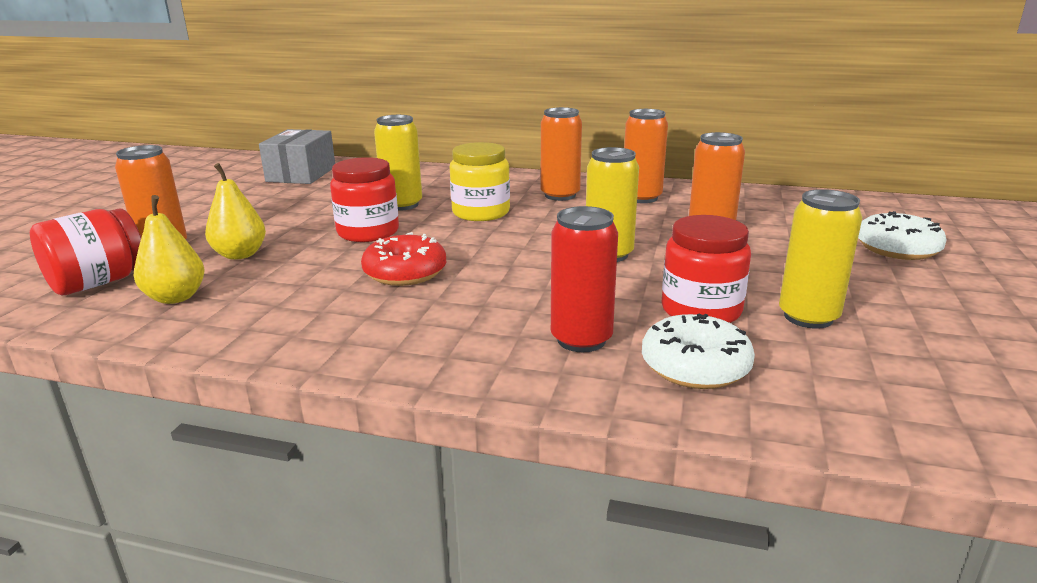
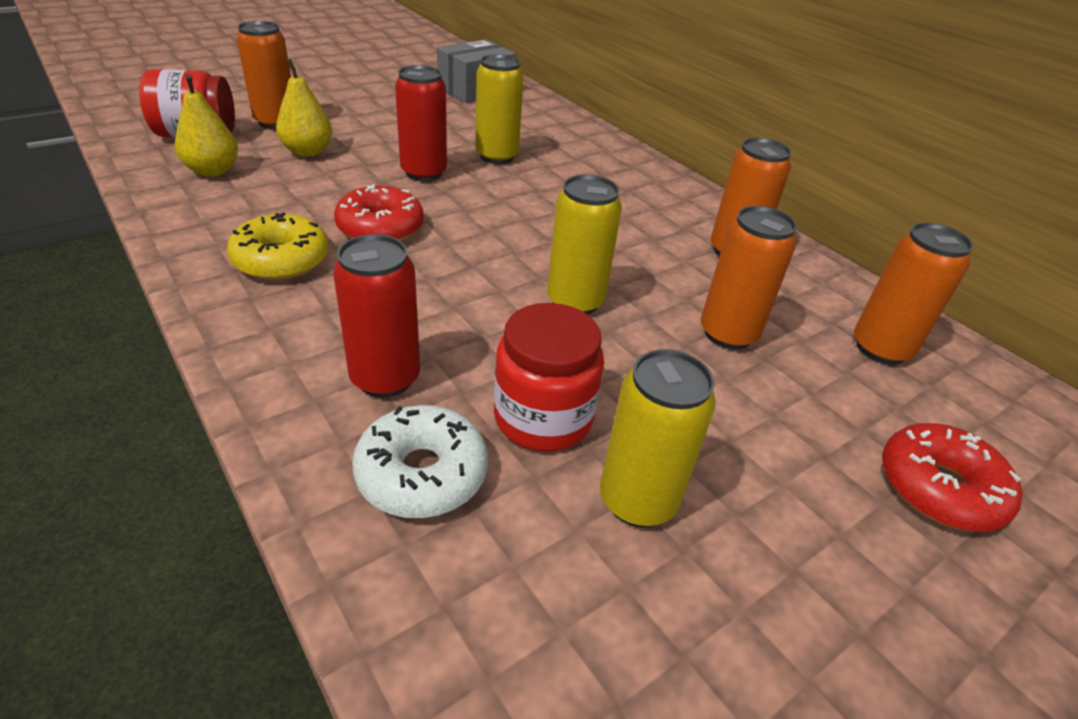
camera: 35 degrees right, 15 degrees up
red jar [330,157,399,242] -> red can [395,65,447,181]
yellow jar [450,142,510,221] -> none
orange can [541,107,582,201] -> orange can moved to [854,223,974,365]
white donut [858,211,947,260] -> red donut [882,423,1022,532]
none -> yellow donut [227,212,329,280]

